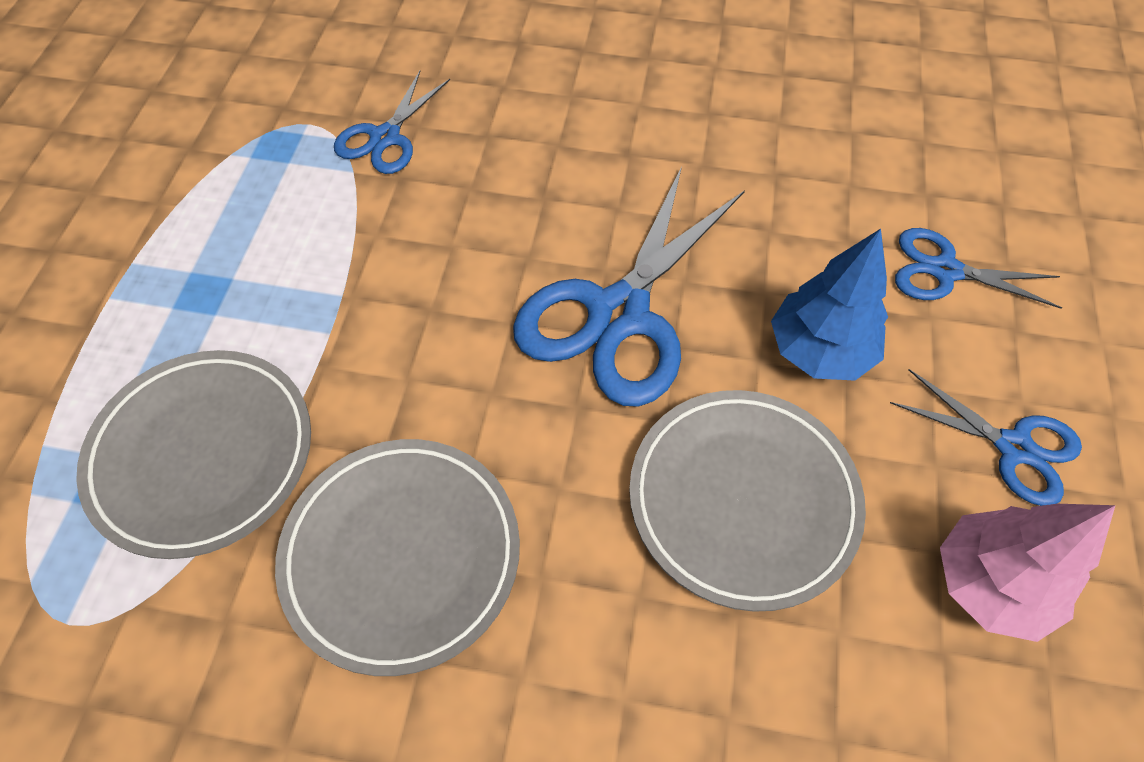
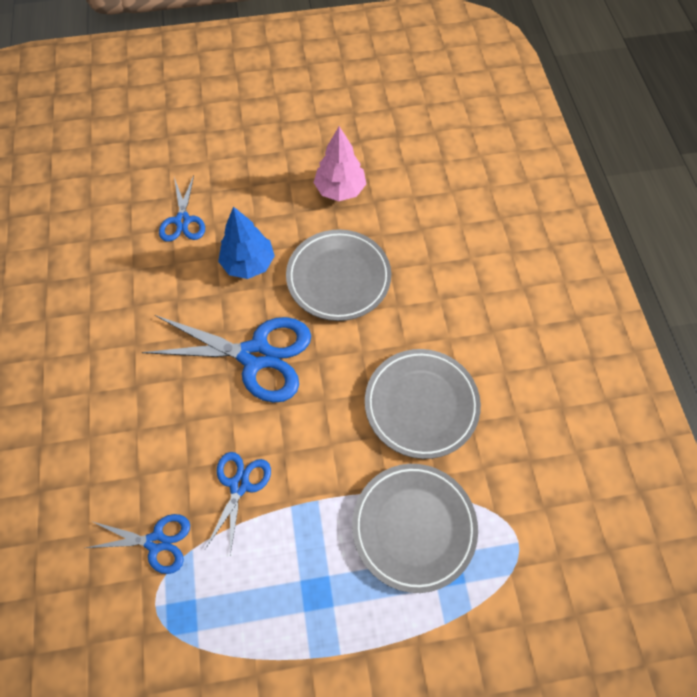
camera: 110 degrees left, 5 degrees up
blue scissors [890,369,1082,506] -> blue scissors moved to [205,452,271,555]

